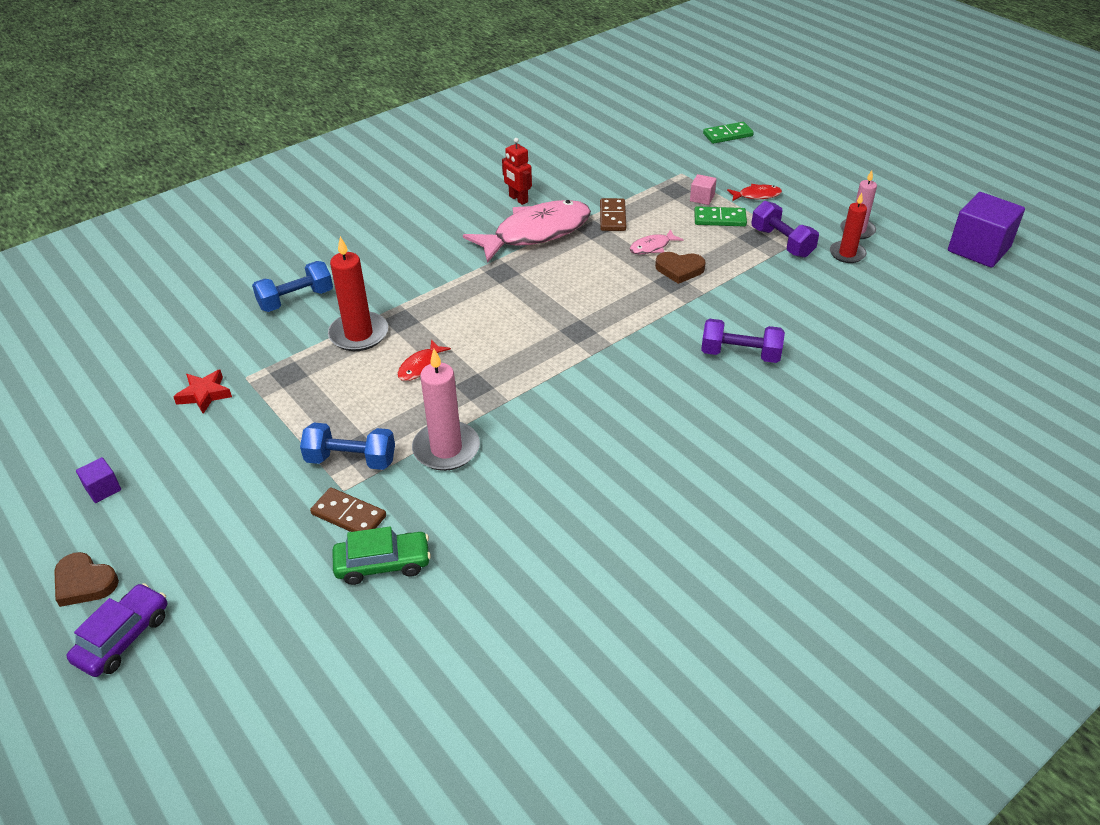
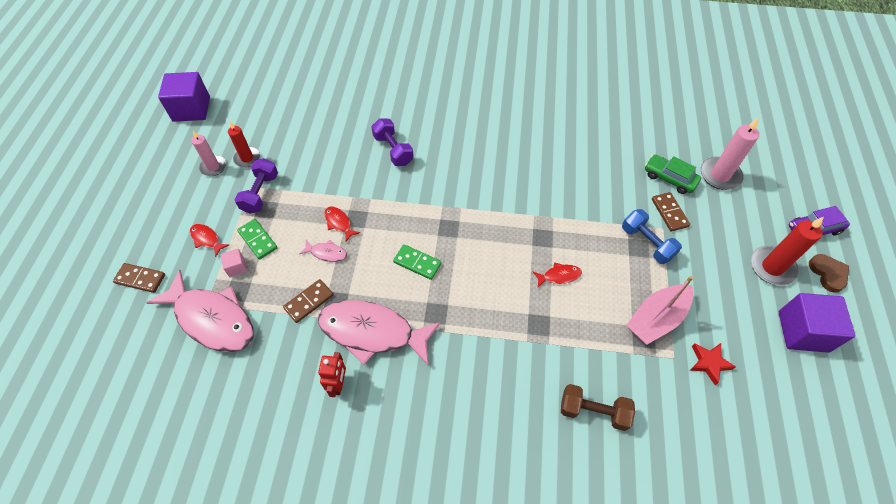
camera: 135 degrees left, 15 degrees up
purple cube [76,457,121,503] -> purple cube [779,293,855,353], size x2.18
blue dumbbell [252,261,333,312] -> brown dumbbell [561,384,635,431]
red candle [328,236,388,351] -> red candle moved to [751,217,824,286]
pink candle [412,349,480,471] -> pink candle moved to [701,117,759,190]
brown heart [655,252,706,284] -> red fish [324,206,360,242]
green domino [703,122,754,144] -> green domino moved to [393,244,442,280]
none -> brown domino [113,263,165,293]
none -> pink fish [146,269,254,352]
none -> pink boat [626,276,694,345]

